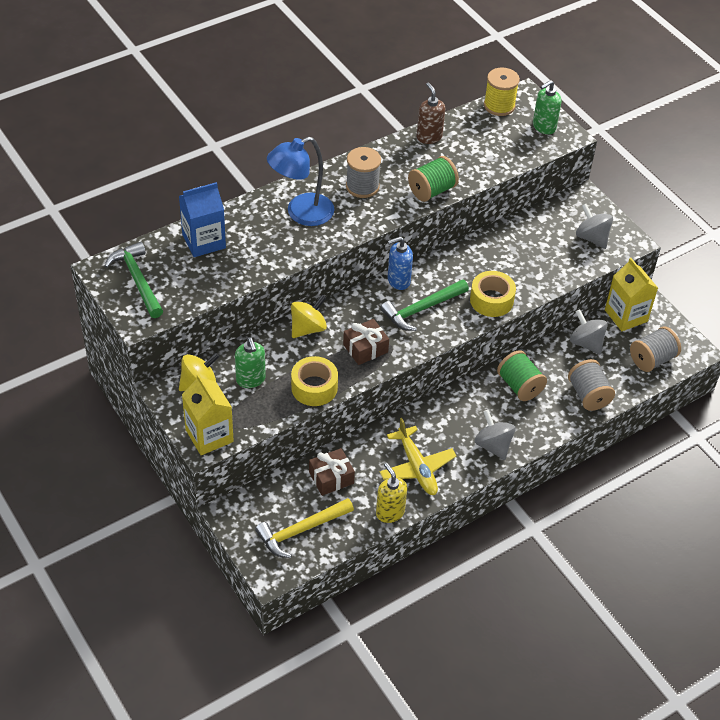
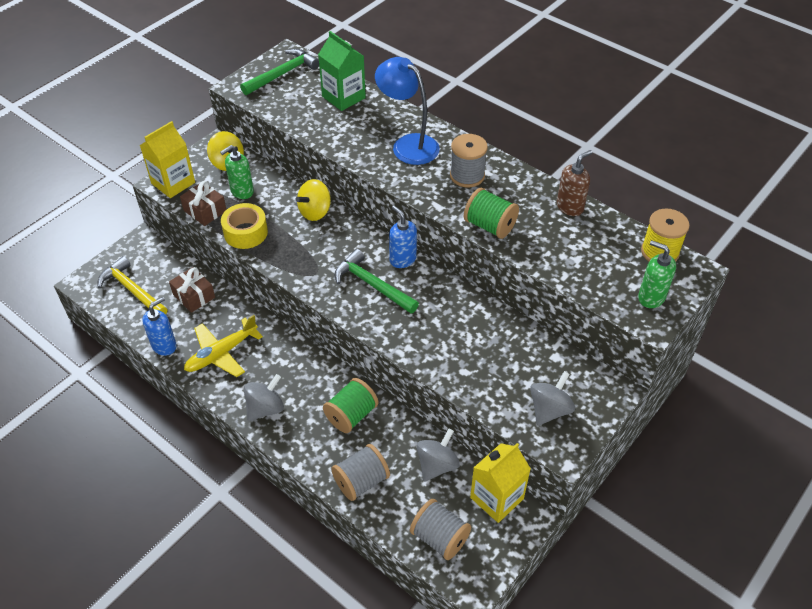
camera: 75 degrees right, 0 degrees up
blue carton [179,182,226,257] -> green carton [318,31,366,111]
yellow spinning top [291,295,327,338] -> yellow spinning top turned 105 degrees clockwise [295,179,331,221]
brown gift [343,319,389,365] -> brown gift moved to [180,181,227,226]
yellow soap dispenser [376,463,407,523] -> blue soap dispenser [142,297,177,356]
yellow tape [470,271,516,317] -> none

